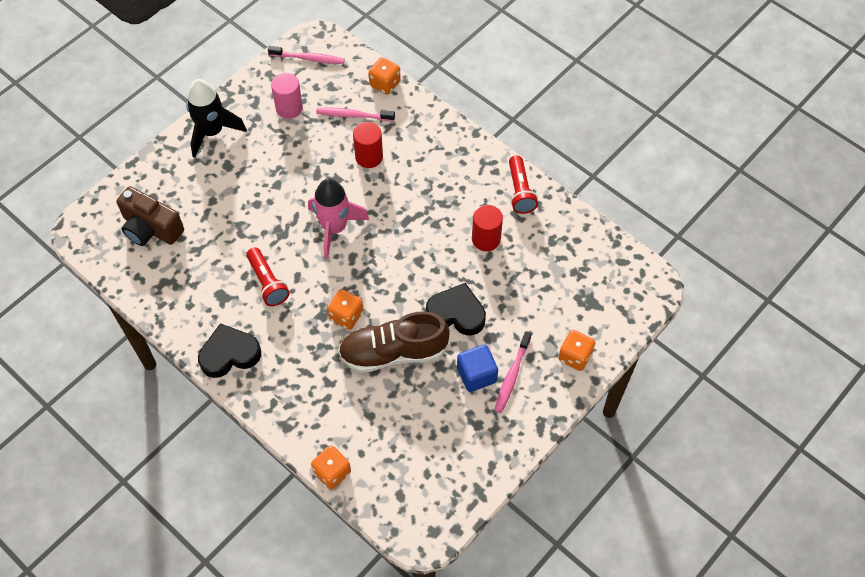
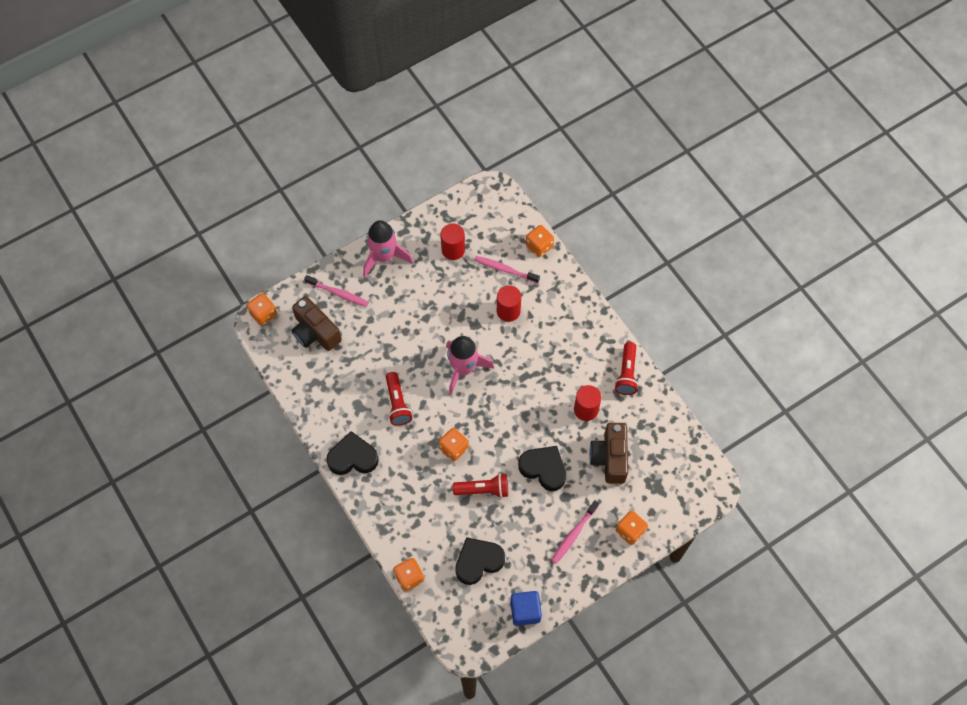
camera: 15 degrees right, 5 degrees up
black rocket [186,79,247,158] -> pink rocket [363,220,413,277]
pink toothbrush [268,46,345,64] -> pink toothbrush moved to [304,275,369,307]
pink cylinder [271,73,303,119] -> red cylinder [441,223,465,260]
brown shoe [338,311,450,373] -> red flashlight [453,473,508,498]
blue cube [457,345,498,392] -> blue cube moved to [510,591,542,626]
none -> orange dice [247,293,277,326]
none -> black heart [455,537,505,585]
none -> brown camera [589,423,628,484]

